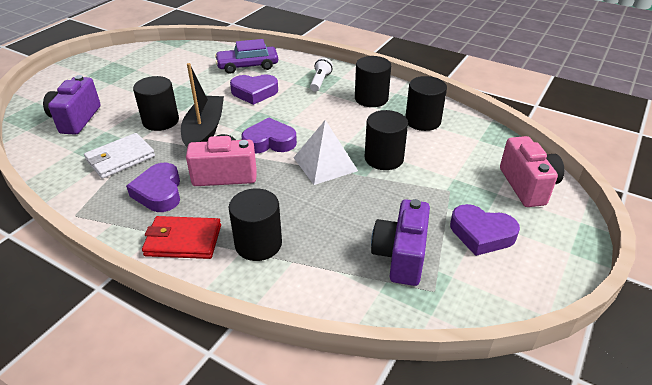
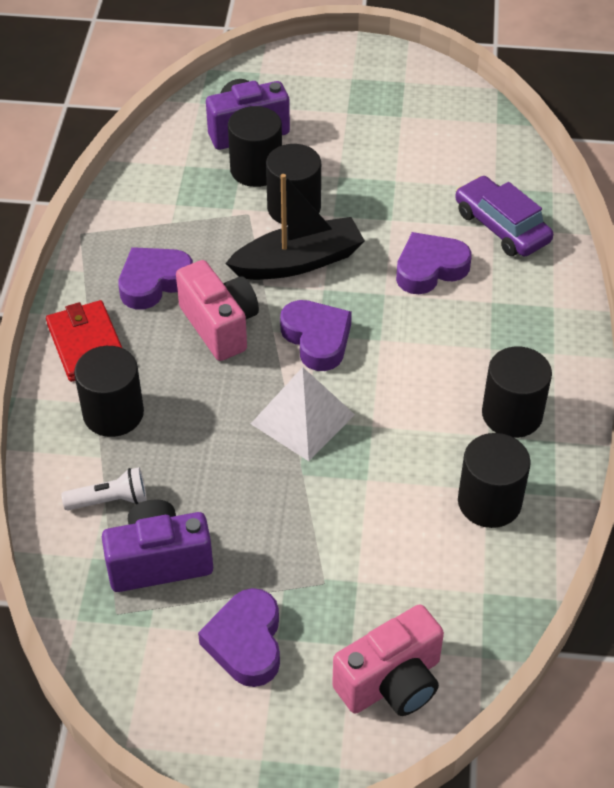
camera: 65 degrees right, 10 degrees up
white wallet [84,133,155,179] -> none
purple heart [230,74,278,105] -> purple heart turned 90 degrees clockwise [396,232,472,294]
white flashlight [310,57,333,92] -> white flashlight moved to [61,467,147,510]
black cylinder [365,110,408,170] -> black cylinder moved to [228,106,282,187]

